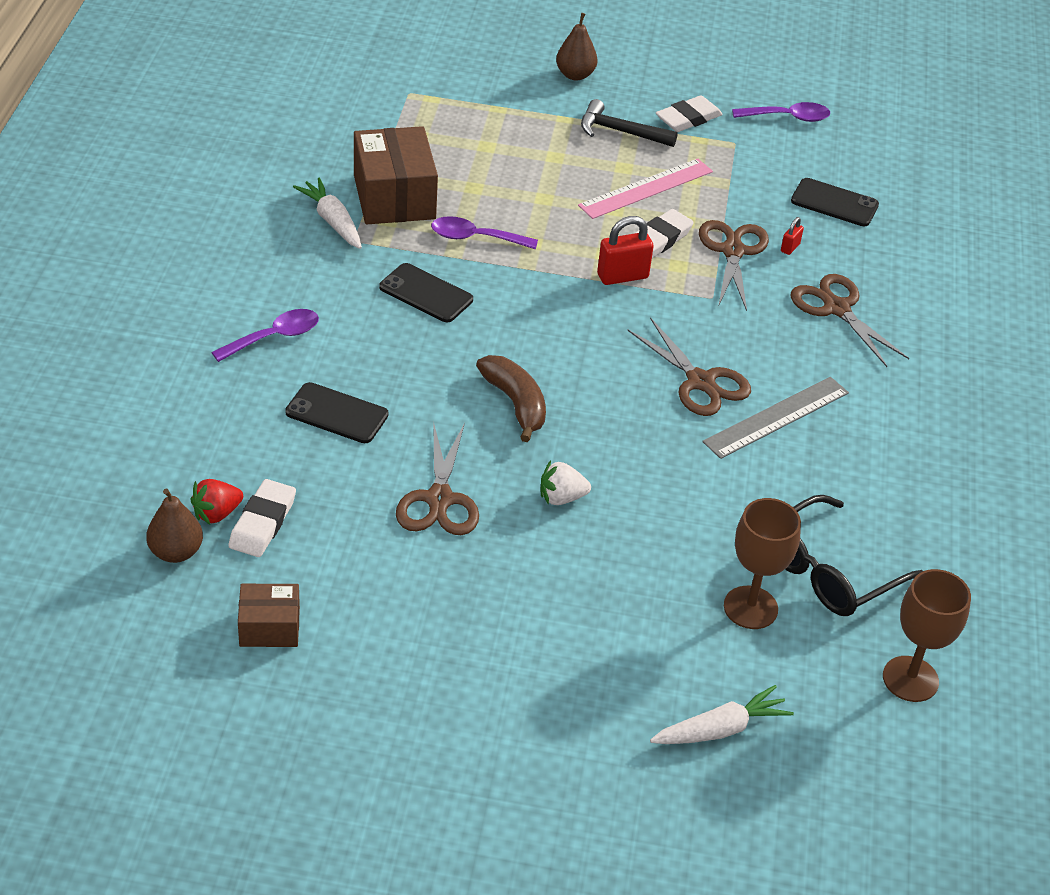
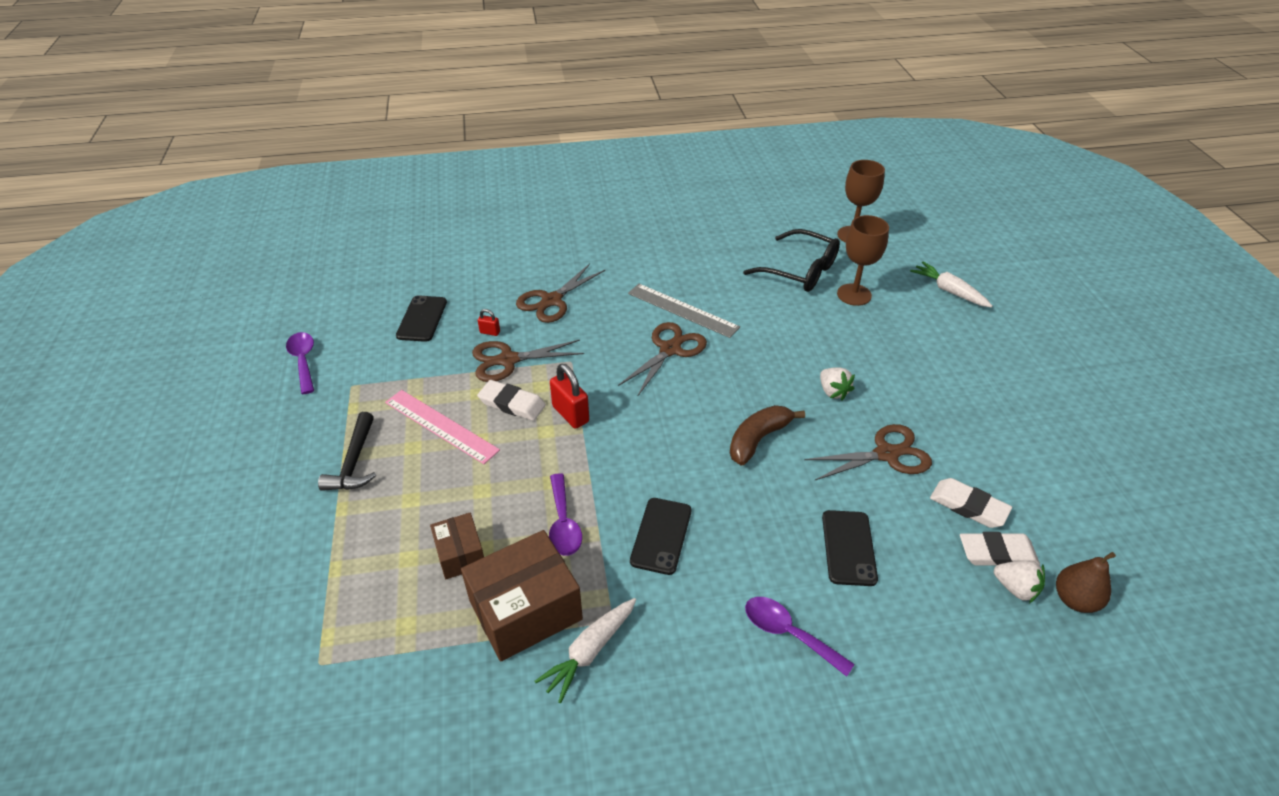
camera: 105 degrees left, 0 degrees up
red strawberry [190,479,243,525] -> white strawberry [994,561,1045,603]
brown box [238,584,300,647] -> brown box moved to [430,513,484,579]
brown pear [556,13,598,80] -> none
white eraser [656,95,723,132] -> white eraser moved to [930,478,1012,528]

